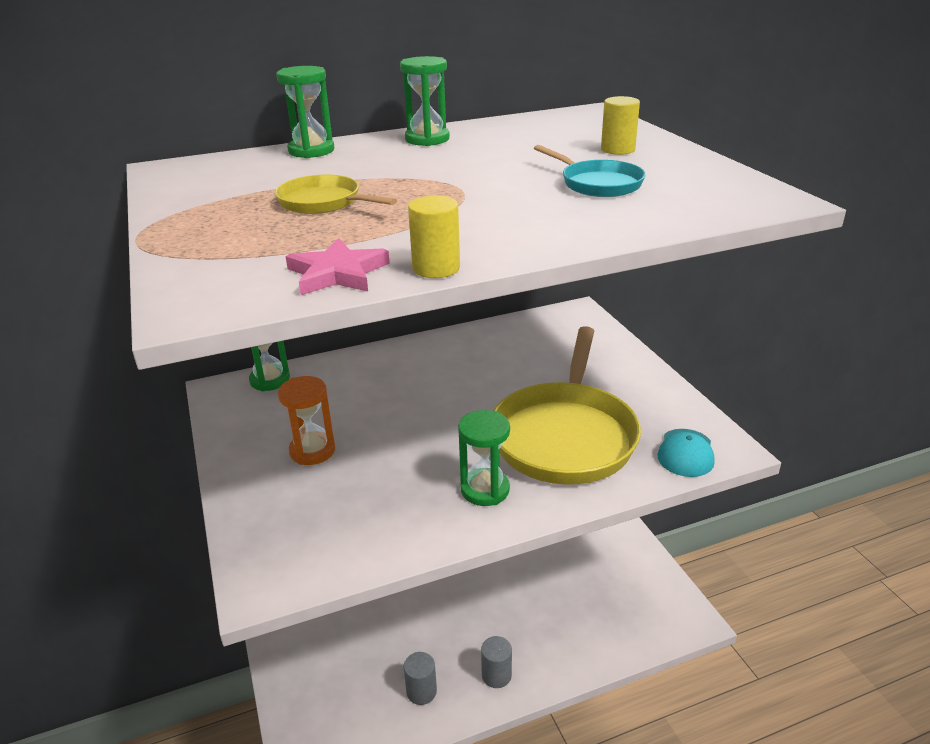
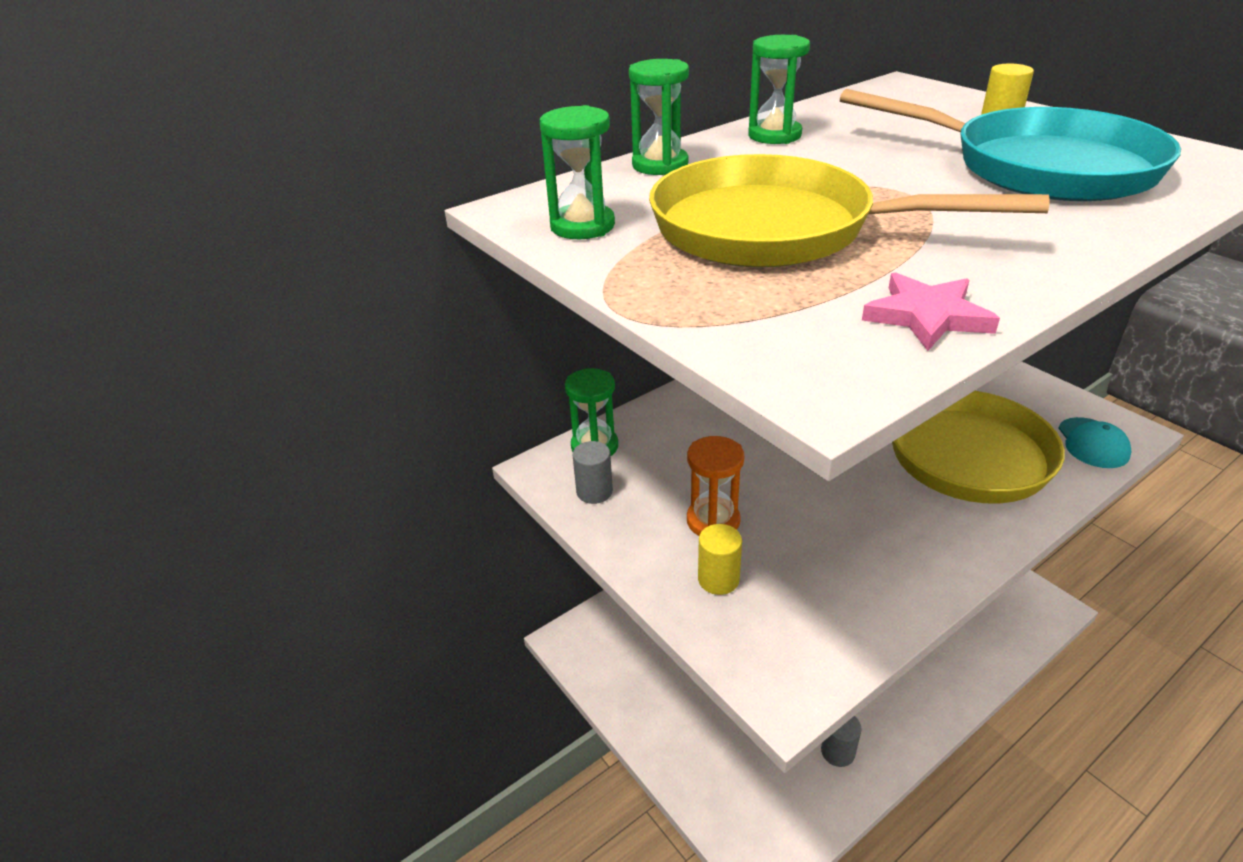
camera: 15 degrees left, 5 degrees up
yellow pan [275,175,397,214] -> yellow pan [649,154,1049,267], size x2.14
yellow cylinder [408,196,460,278] -> yellow cylinder moved to [698,524,742,595]
green hourglass [458,410,510,506] -> green hourglass moved to [540,105,615,239]
grey cylinder [481,636,512,688] -> grey cylinder moved to [573,441,613,504]
turquoise pan [534,145,646,197] -> turquoise pan [840,89,1181,202], size x2.14

